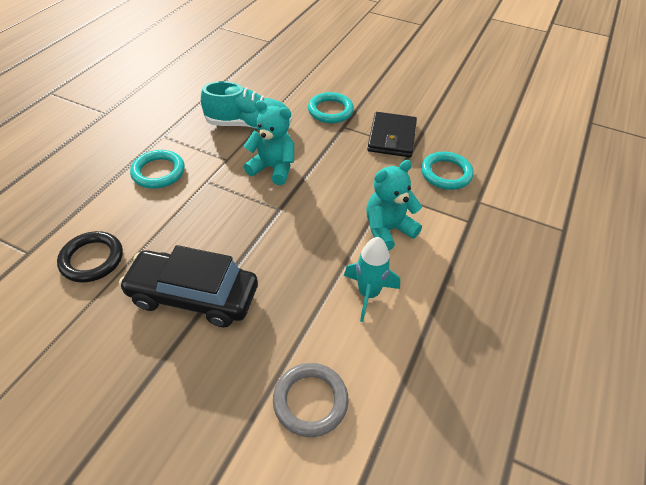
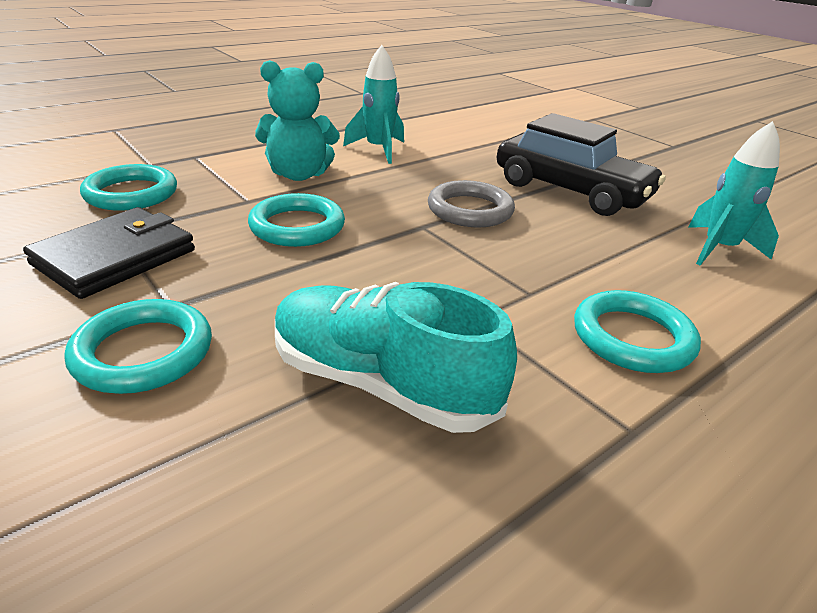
camera: 155 degrees left, 15 degrees down
black ring [57,231,123,282] -> turquoise rocket [688,121,780,265]
turquoise teddy bear [244,100,294,185] -> none
grey ring [273,363,349,437] -> grey ring moved to [428,180,515,227]
none -> turquoise ring [248,193,345,247]

